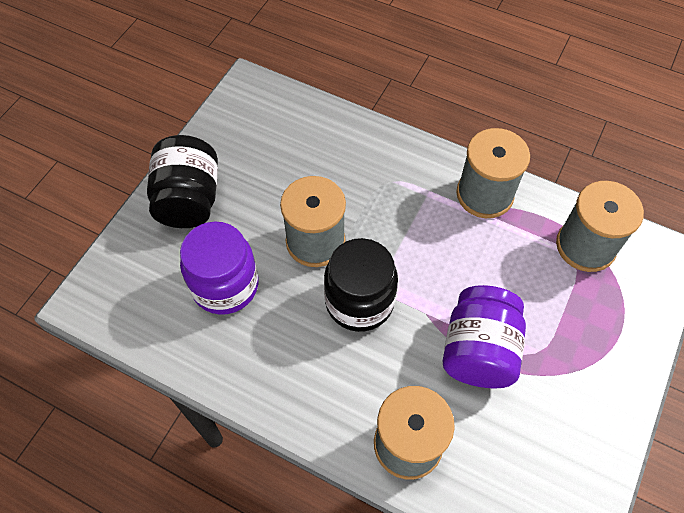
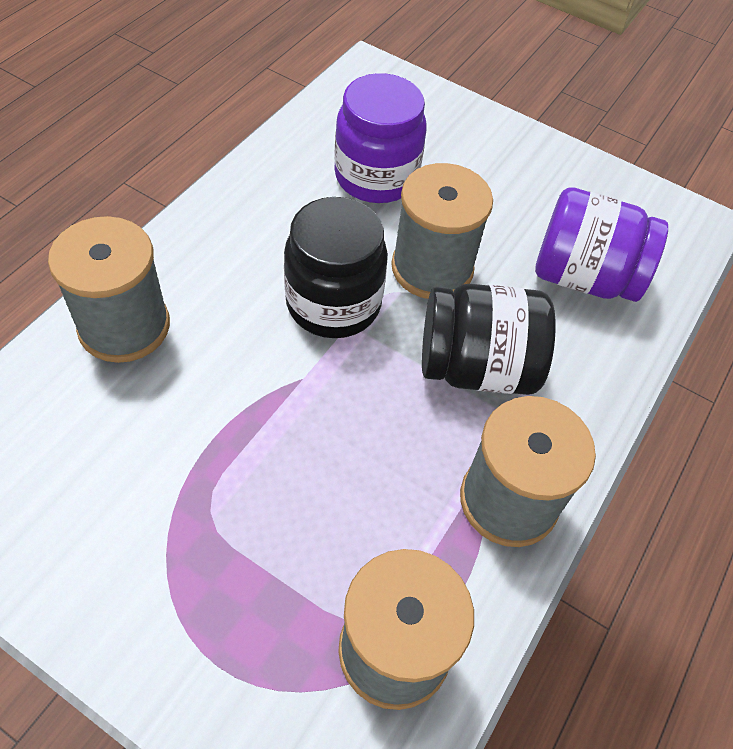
camera: 90 degrees right, 5 degrees down
black jar [147,135,218,228] -> black jar moved to [422,284,556,395]
purple jar [443,285,526,388] -> purple jar moved to [535,187,668,302]

